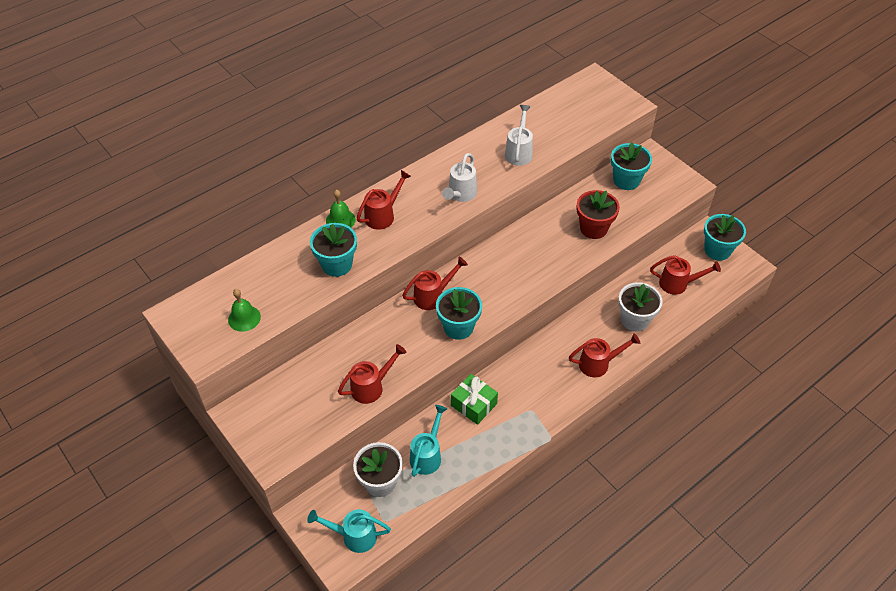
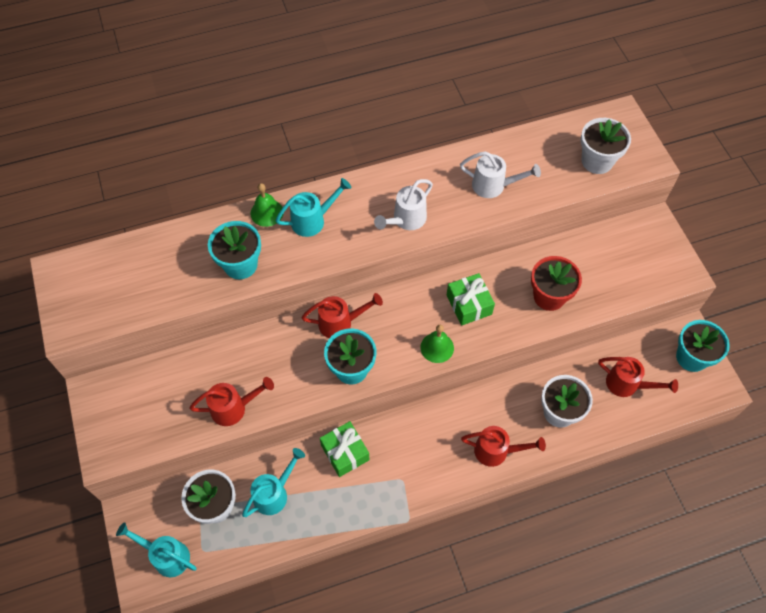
camera: 20 degrees right, 10 degrees up
green bell [228,289,261,332] -> green bell moved to [420,325,454,363]
red watering can [357,170,411,230] -> turquoise watering can [275,178,351,237]
white watering can [505,105,533,166] -> white watering can turned 75 degrees clockwise [460,151,541,198]
turquoise flower pot [611,142,652,190] -> none
none -> green gift [447,273,495,326]
none -> white flower pot [581,118,631,174]

